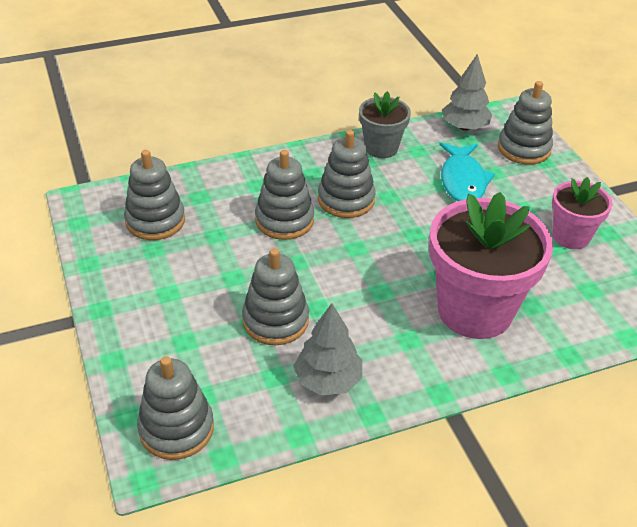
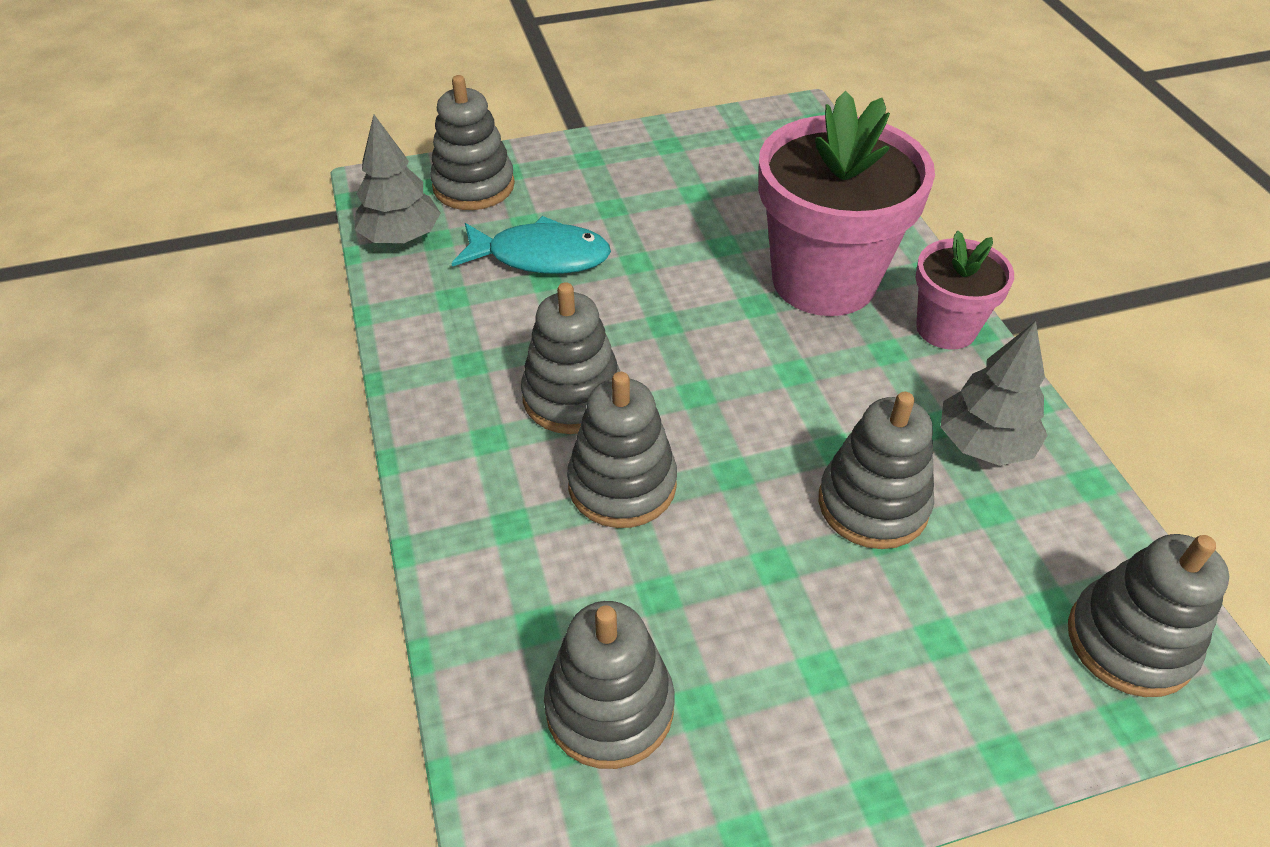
camera: 85 degrees left, 5 degrees up
grey flower pot [359,91,411,158] -> none
pink flower pot [552,177,612,249] -> pink flower pot moved to [915,231,1014,350]

